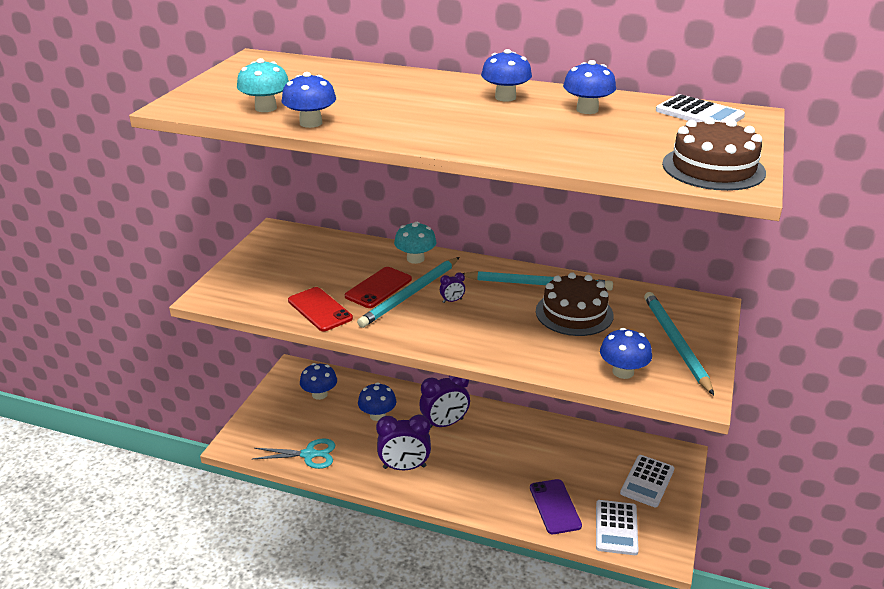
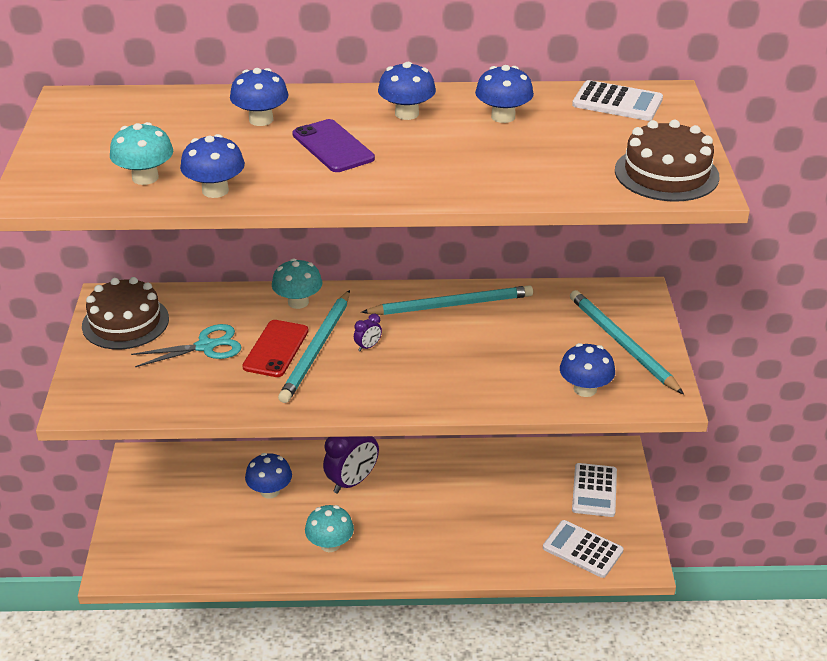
camera: 20 degrees left, 5 degrees up
turquoise scissors [253,438,335,469] -> turquoise scissors moved to [131,324,241,367]
red phone [288,287,353,331] -> none
blue mushroom [300,363,337,400] -> blue mushroom moved to [230,68,289,126]
purple clock [376,414,431,470] -> turquoise mushroom [305,505,354,552]
purple phone [530,479,582,534] -> purple phone moved to [292,119,375,172]
brown cake [536,272,614,336] -> brown cake moved to [82,277,169,349]
white calculator [596,500,639,555] -> white calculator turned 135 degrees clockwise [543,520,623,578]

